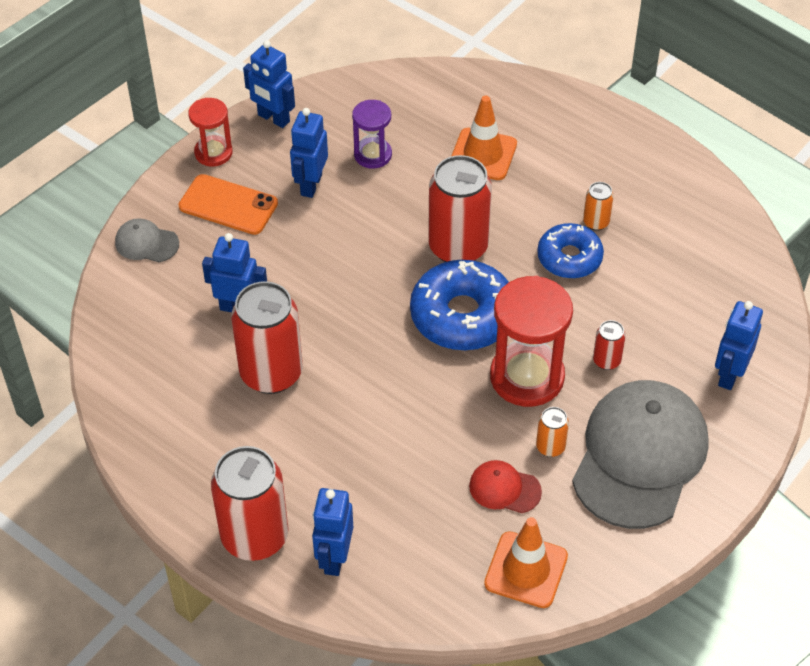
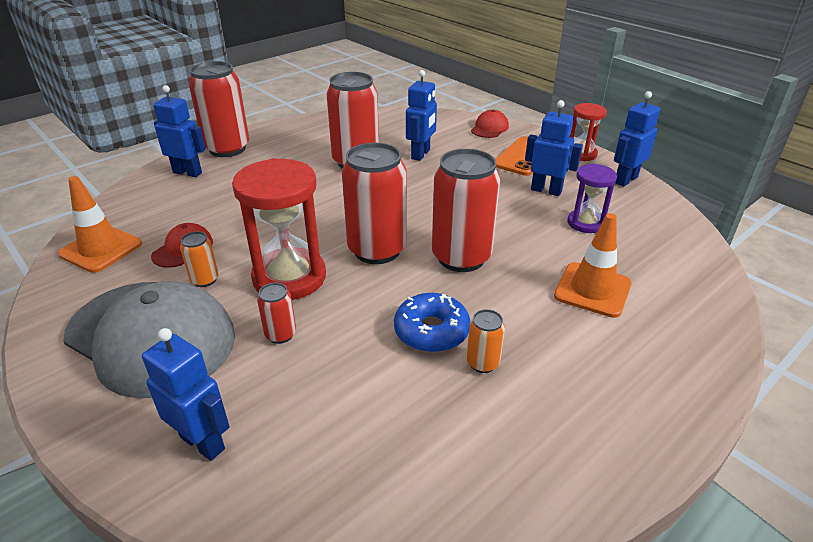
camera: 100 degrees right, 15 degrees down
grey cap [115,218,179,262] -> red cap [471,110,509,138]
blue donut [410,260,509,350] -> red can [342,143,407,264]

